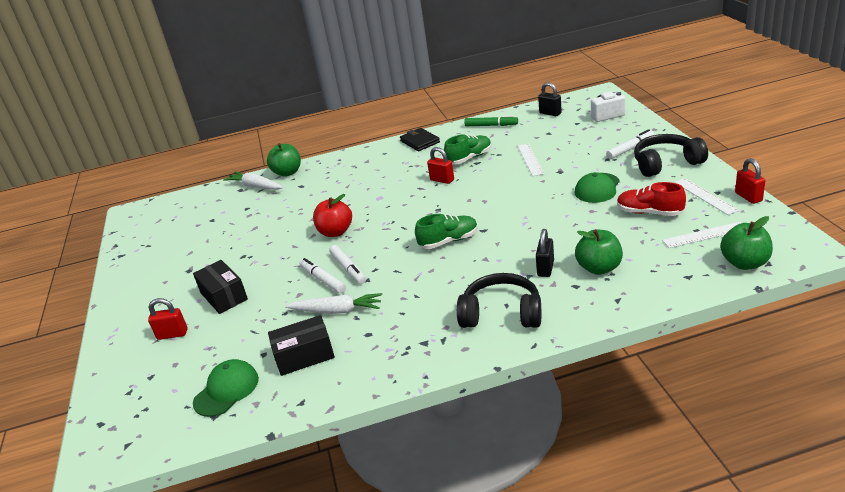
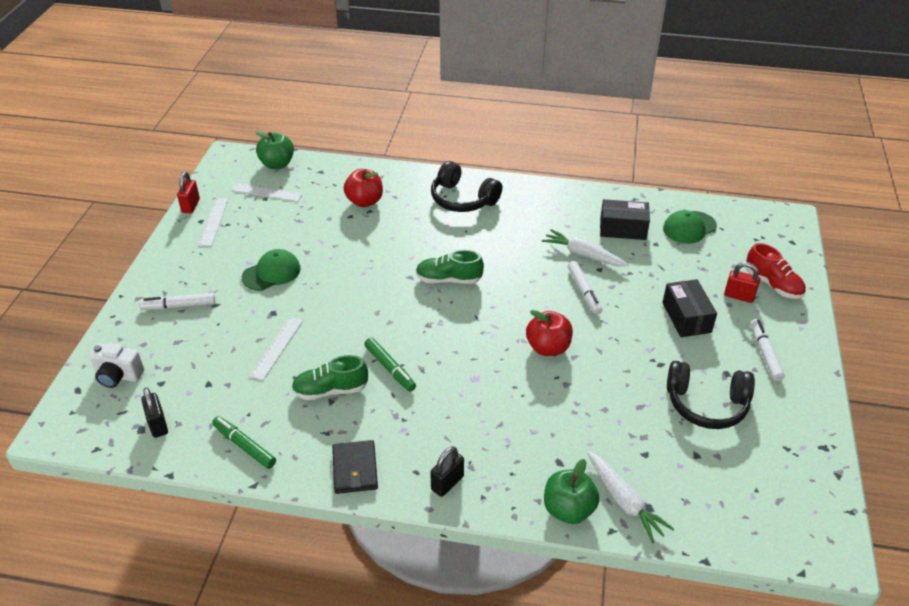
camera: 160 degrees left, 10 degrees up
white marker [329,245,366,284] -> white marker moved to [751,319,785,381]
red padlock [427,147,454,184] -> green marker [364,338,416,392]
black padlock [536,229,554,277] -> black padlock moved to [430,446,464,497]
green apple [575,229,623,275] -> red apple [344,169,383,207]
red shoe [617,182,686,216] -> red shoe moved to [746,243,806,299]
black headphones [634,134,708,177] -> black headphones moved to [667,361,755,429]

